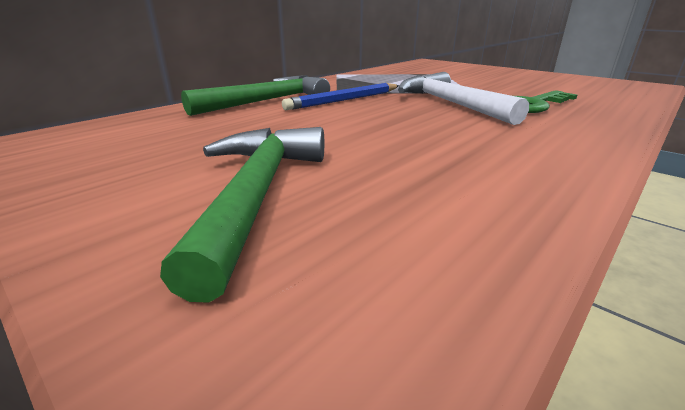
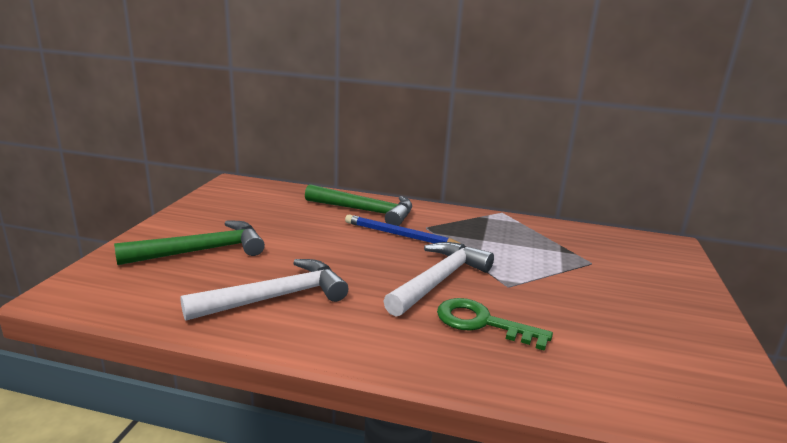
camera: 60 degrees right, 5 degrees down
none -> white hammer [180,259,348,321]

